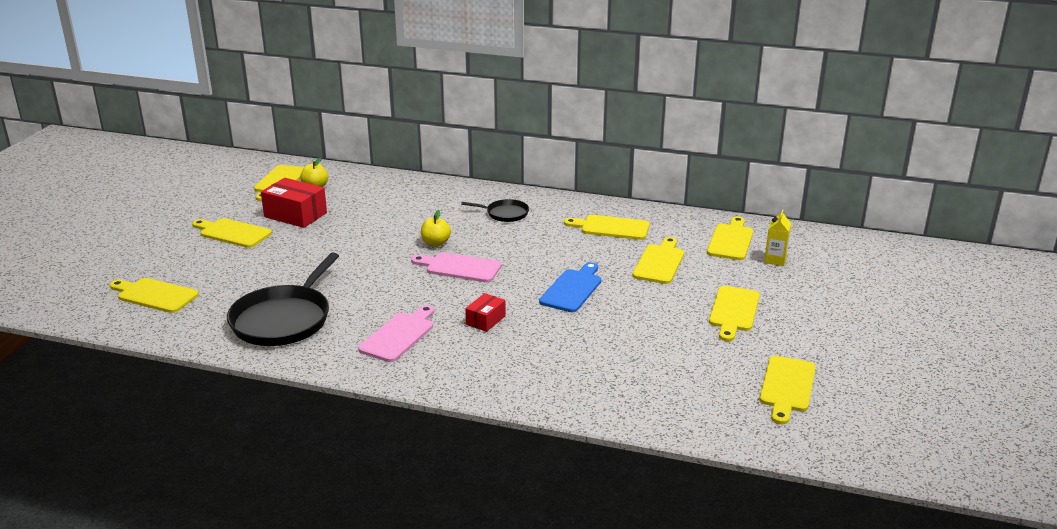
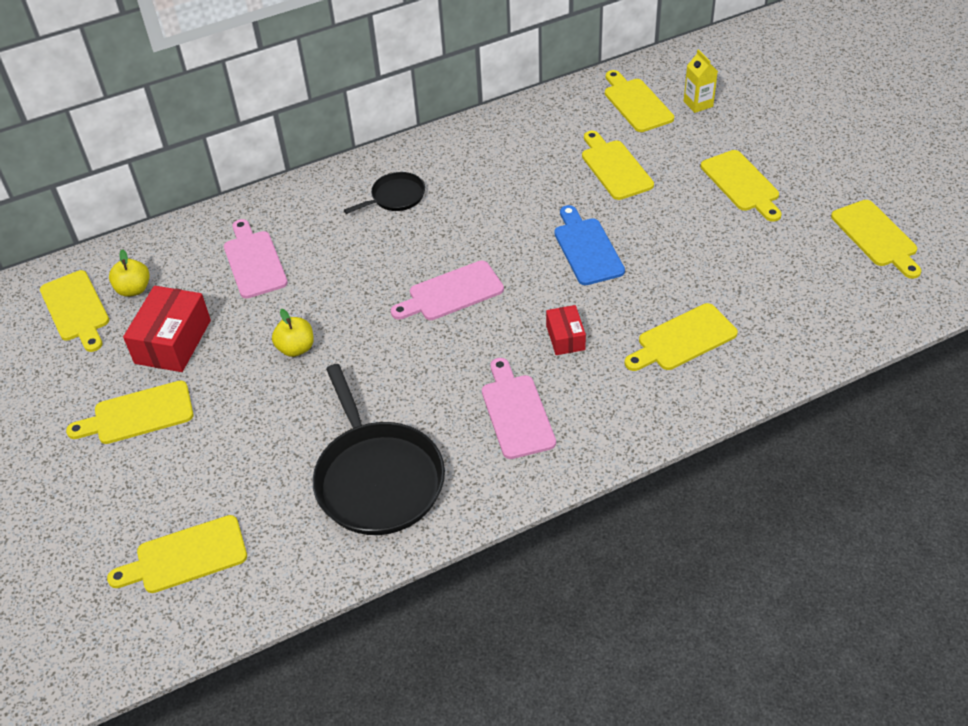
camera: 40 degrees left, 20 degrees up
red box [261,178,327,228] -> red box turned 60 degrees counterclockwise [123,286,211,372]
yellow apple [421,210,451,247] -> yellow apple moved to [272,309,314,357]
yellow cutting board [564,215,649,240] -> yellow cutting board moved to [625,303,738,371]
none -> pink cutting board [224,219,288,299]

